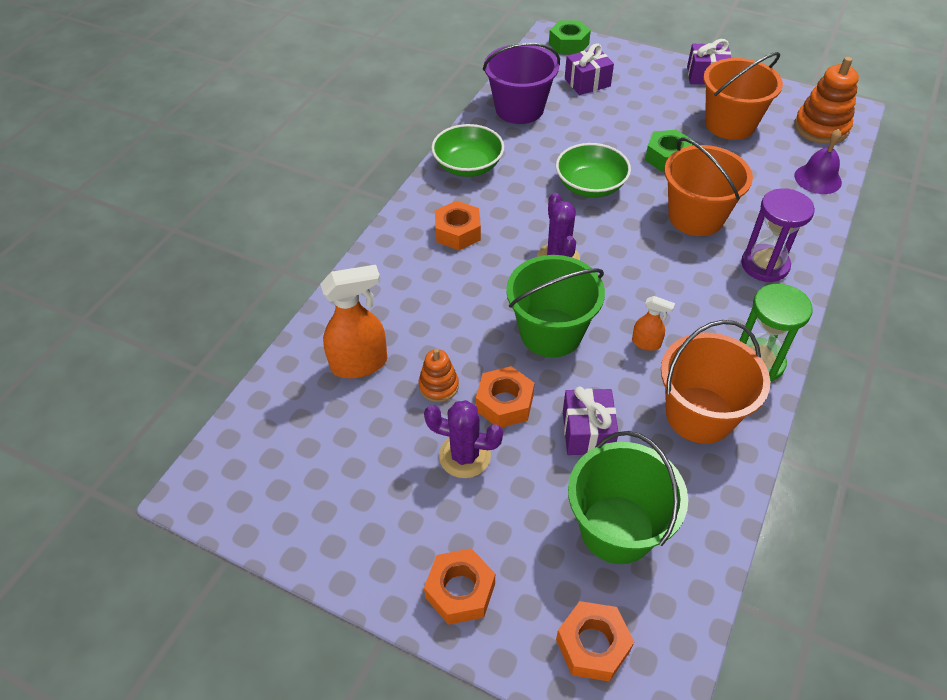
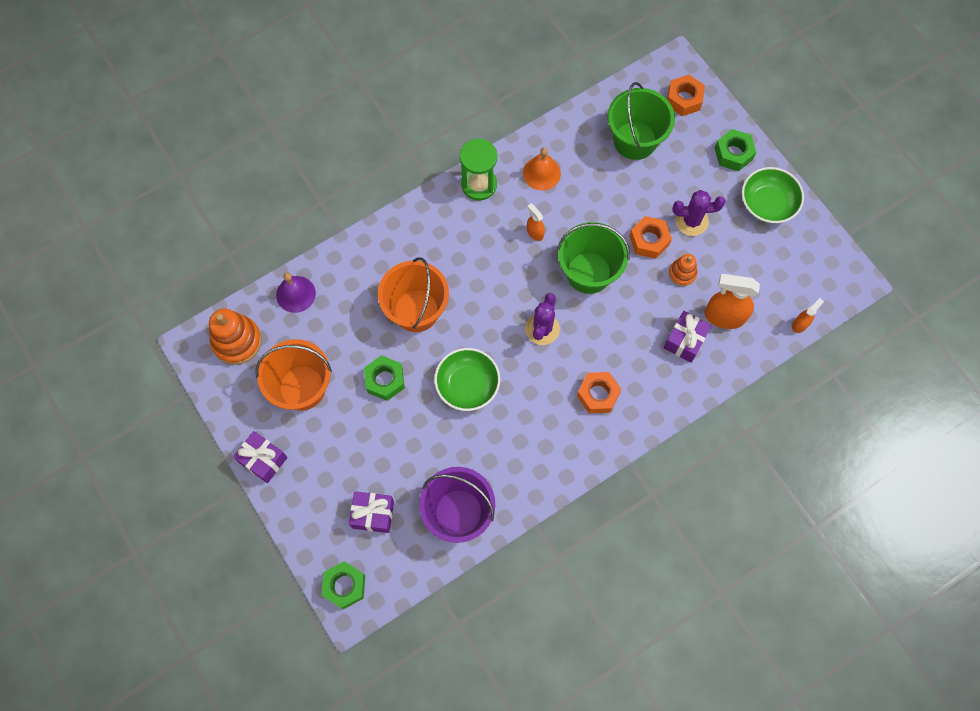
camera: 150 degrees left, 20 degrees up
purple cactus [424,400,503,478] -> purple cactus turned 45 degrees counterclockwise [673,190,726,236]
orange nut [424,548,495,625] -> green nut [715,129,756,171]
green bowl [431,124,504,177] -> green bowl moved to [742,167,804,223]
purple gift [563,387,618,455] -> purple gift moved to [664,311,712,363]
orange bucket [661,320,770,444] -> orange bell [523,147,561,190]
purple hourglass [741,188,815,282] -> none
none -> orange spray bottle [792,298,824,333]

